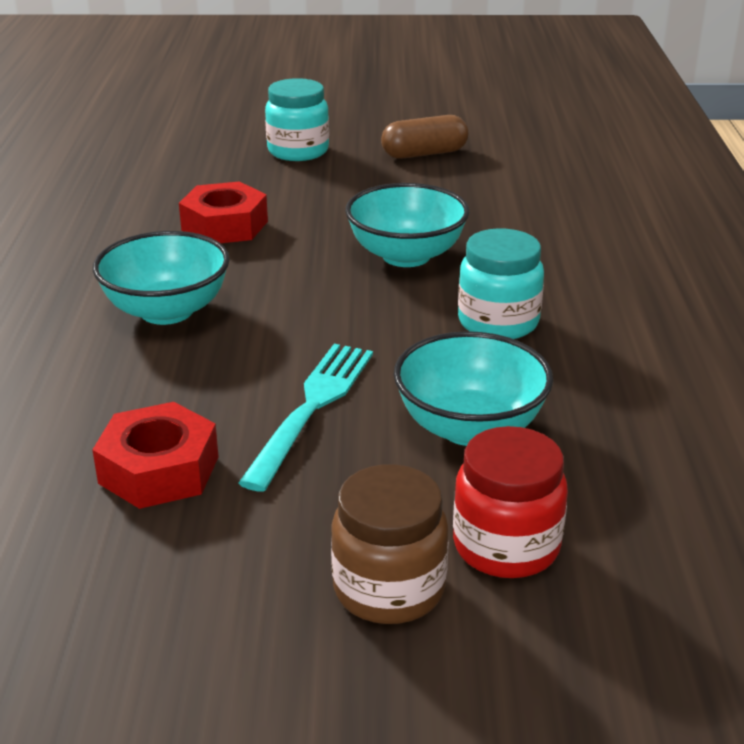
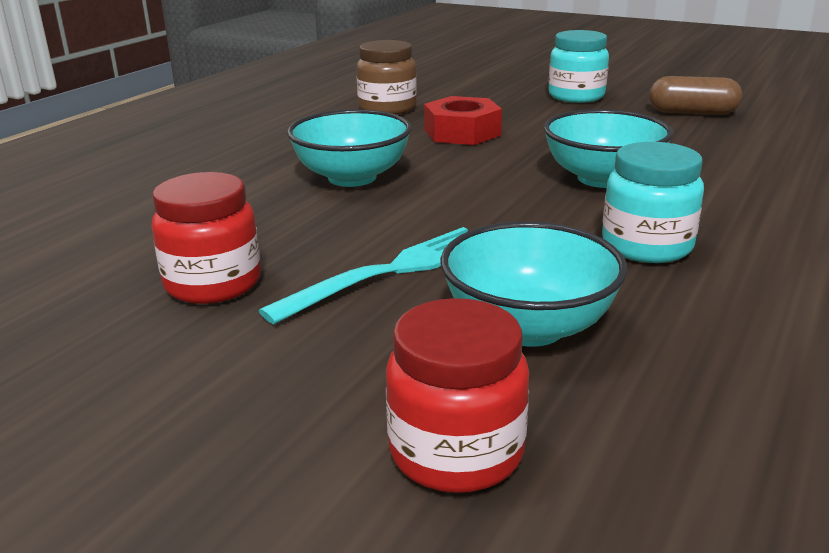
camera: 30 degrees right, 5 degrees down
red nut [92,402,219,509] -> red jar [151,172,261,304]
brown jar [331,464,449,624] -> brown jar moved to [356,40,417,114]

